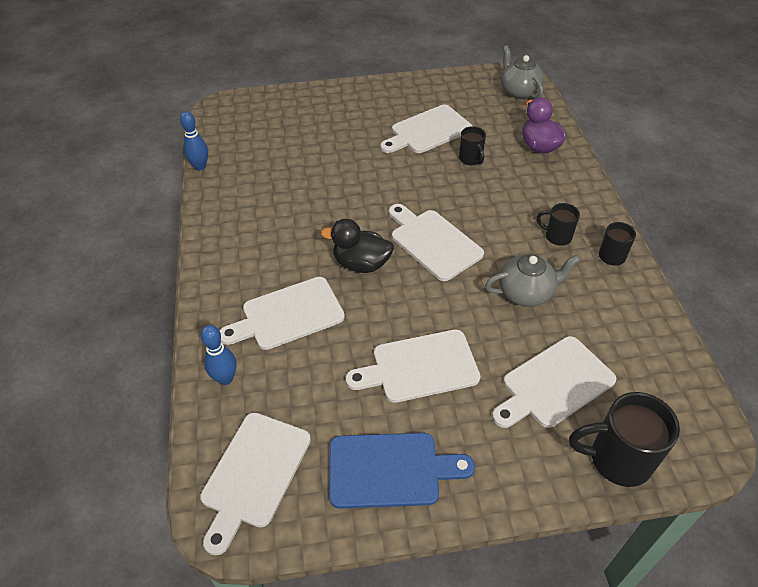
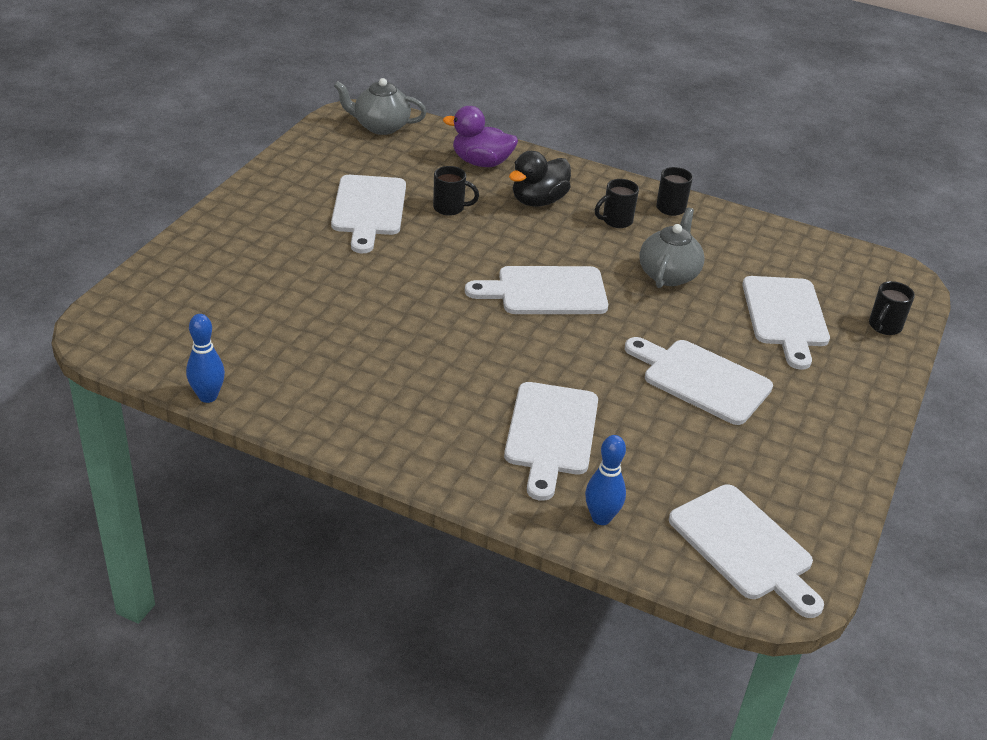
camera: 60 degrees left, 10 degrees down
black duck [321,219,394,273] -> black duck moved to [509,151,571,207]
blue cutting board [329,433,475,509] -> none
white cutting board [346,329,481,403] -> white cutting board turned 105 degrees clockwise [625,337,773,425]
black mug [569,392,680,487] -> black mug [869,281,915,335], size x0.56

